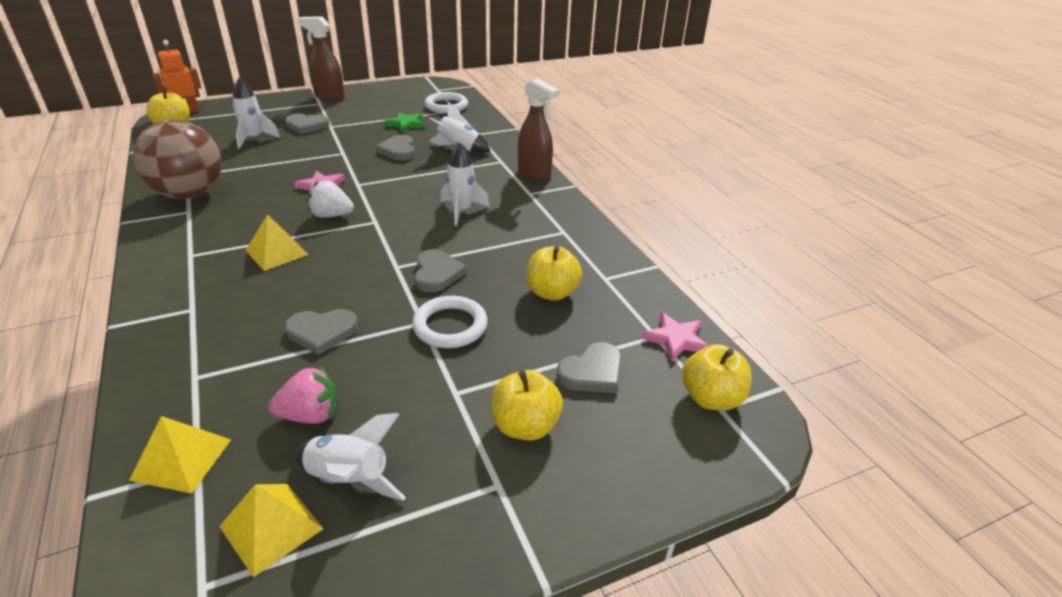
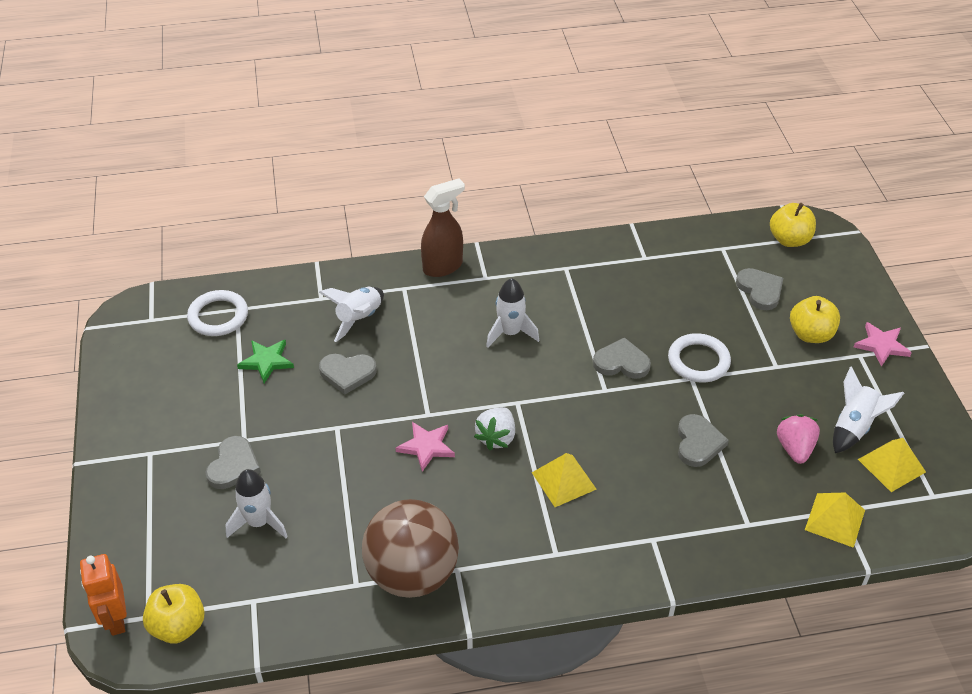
camera: 75 degrees left, 10 degrees up
brown spray bottle [298,16,345,101] -> none
yellow apple [527,246,582,301] -> none
pink star [641,312,708,362] -> pink star moved to [854,322,912,367]

